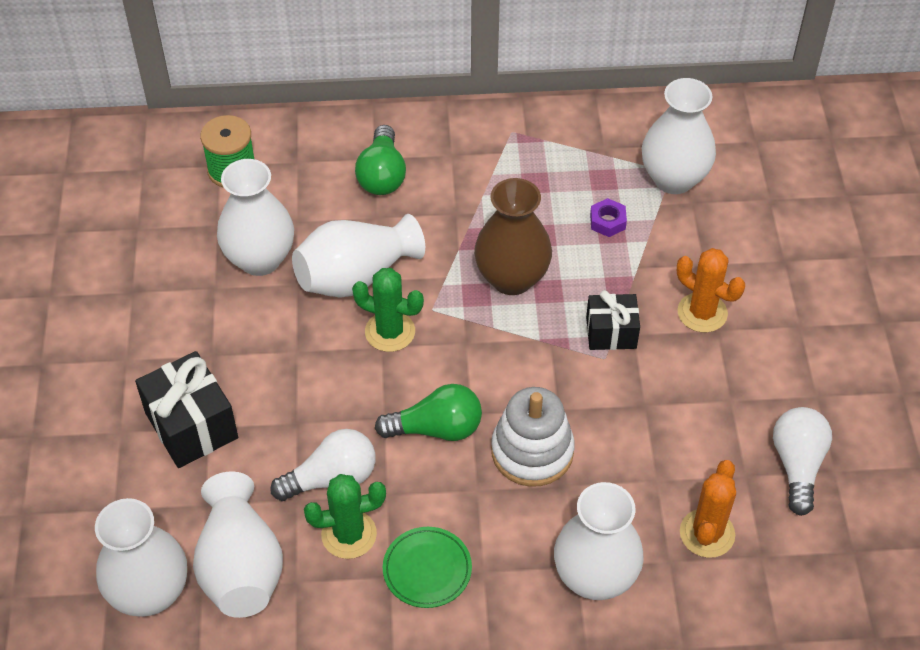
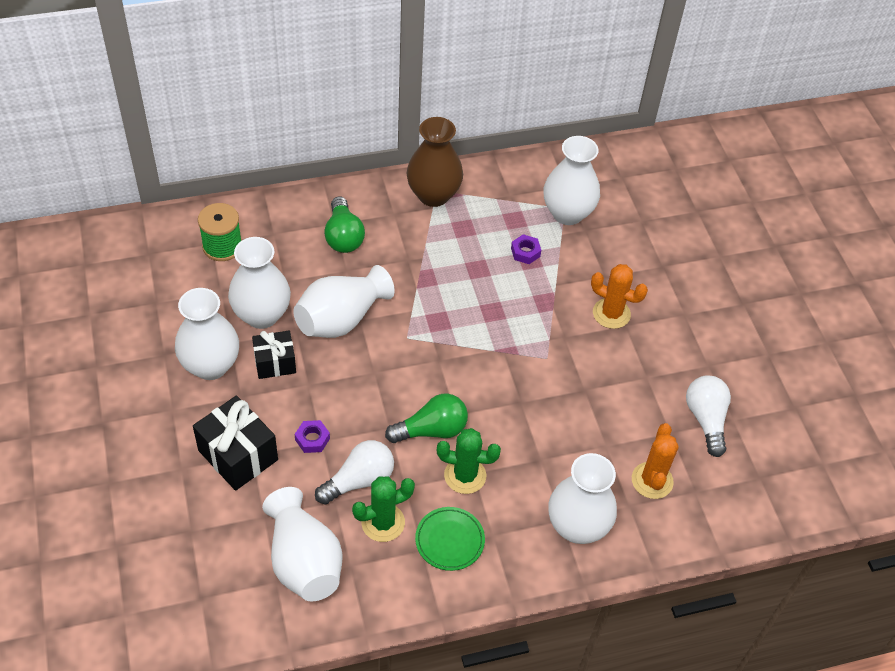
camera: 15 degrees left, 0 degrees up
white vase [95,498,187,617] -> white vase moved to [175,288,239,380]
green cactus [352,268,424,352] -> green cactus moved to [437,428,501,494]
brown vase [474,178,552,295] -> brown vase moved to [407,117,463,207]
white stacking toy [491,387,575,487] -> none
black gift [586,290,640,350] -> black gift moved to [252,331,296,379]
none -> purple nut [295,420,330,453]

